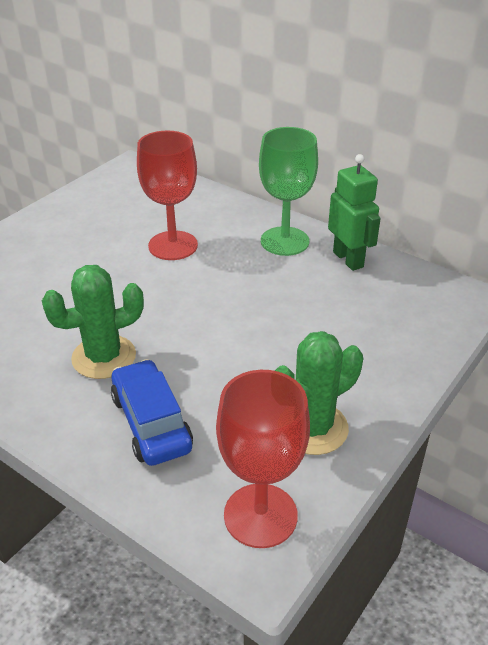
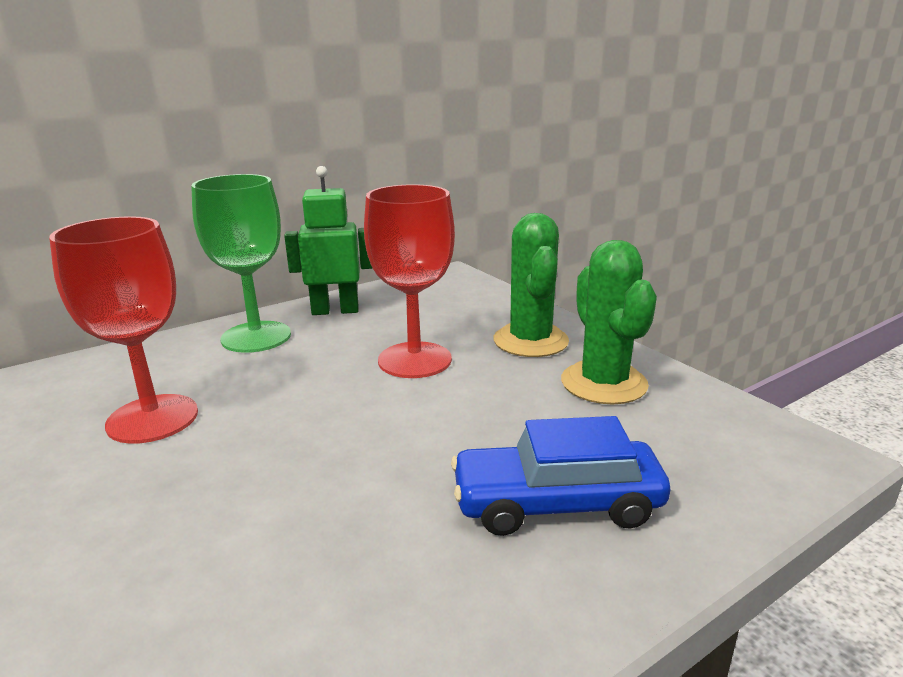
camera: 70 degrees left, 15 degrees down
green cactus [42,265,144,379] -> green cactus moved to [494,213,569,357]
red goblet [216,370,310,548] -> red goblet moved to [364,184,455,378]

